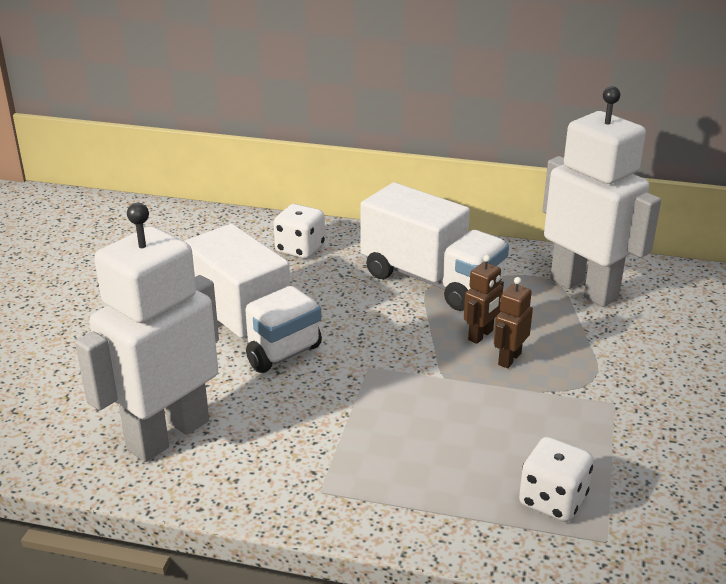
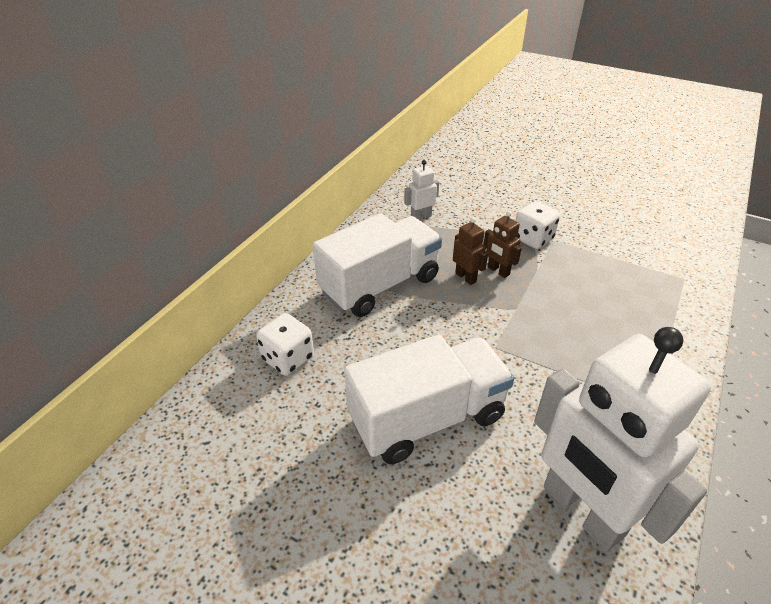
camera: 75 degrees left, 10 degrees up
white dice [519,437,593,522] -> white dice moved to [515,201,560,249]
white robot [543,86,661,307] -> white robot [404,160,439,220], size x0.41

